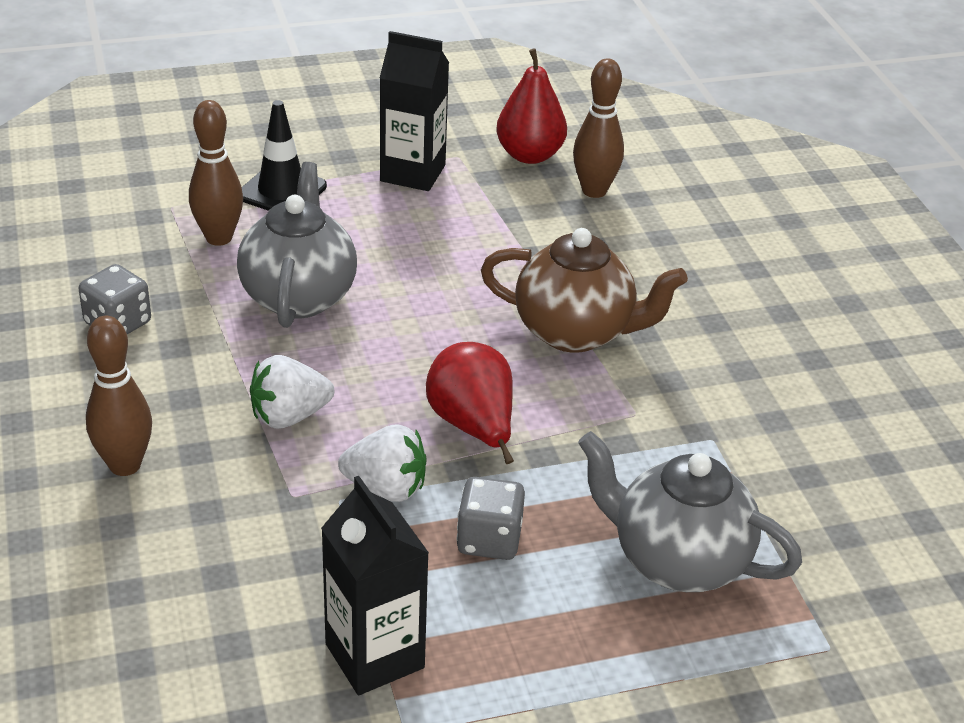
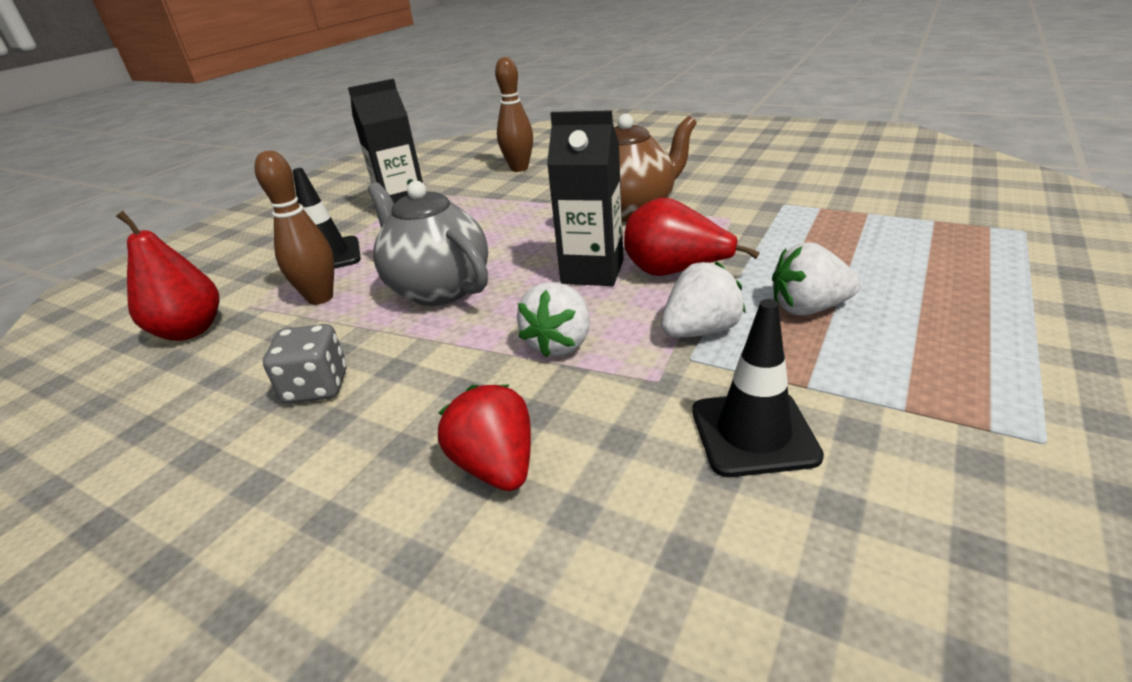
camera: 40 degrees left, 5 degrees down
brown bowling pin [86,316,152,476] -> red strawberry [438,384,531,491]
black carton [321,476,429,695] -> black carton moved to [547,110,624,286]
grey dice [456,477,525,560] -> white strawberry [772,242,861,316]
red pear [496,48,567,164] -> red pear moved to [116,211,220,341]
grey teapot [578,431,802,592] -> none
none -> black traffic cone [692,299,824,477]

